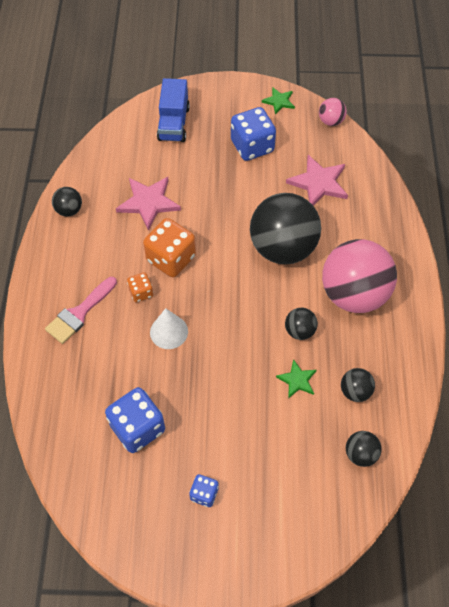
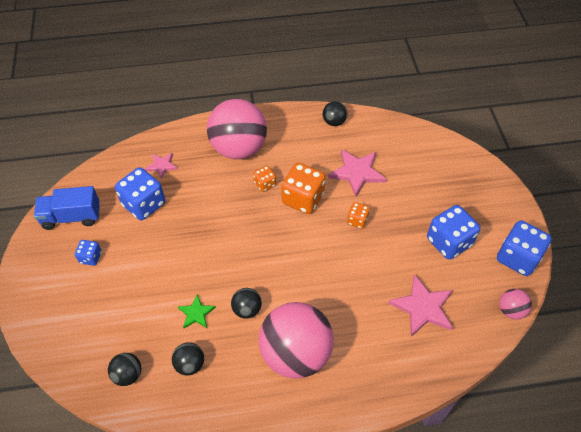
camera: 80 degrees right, 5 degrees down
pink brush [45,277,117,344] -> pink ball [207,99,267,159]
white cone [150,308,188,349] -> none
blue truck [157,78,190,142] -> blue truck moved to [34,186,100,230]
black ball [250,193,321,265] -> none
green star [262,87,295,115] -> blue dice [497,220,552,276]
none -> pink star [145,153,178,179]
none -> orange dice [347,202,370,229]

